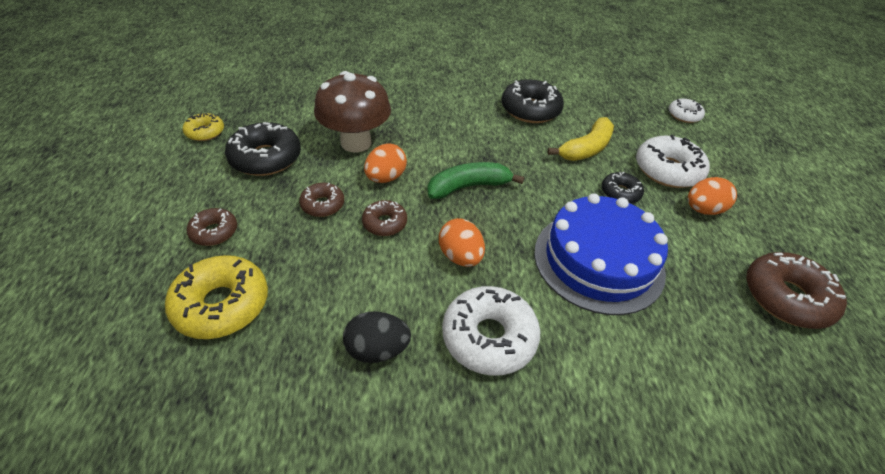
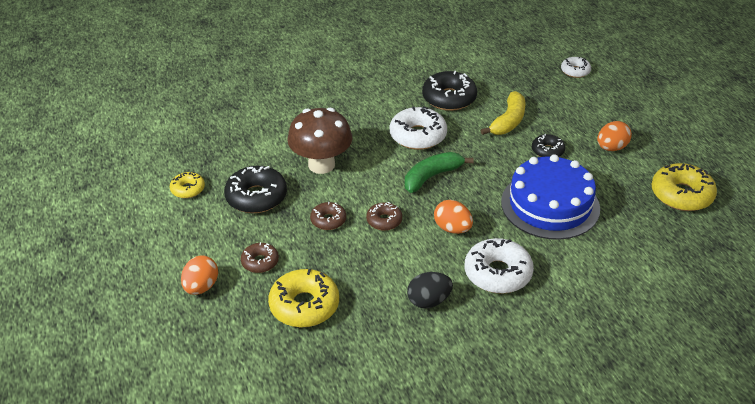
camera: 15 degrees left, 5 degrees down
orange egg [364,144,407,183] -> orange egg moved to [181,255,218,295]
white donut [636,135,710,188] -> white donut moved to [390,106,447,150]
brown donut [746,252,847,329] -> yellow donut [651,163,717,211]

